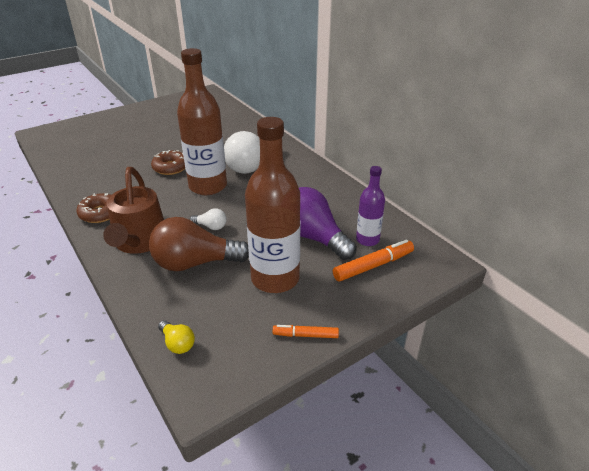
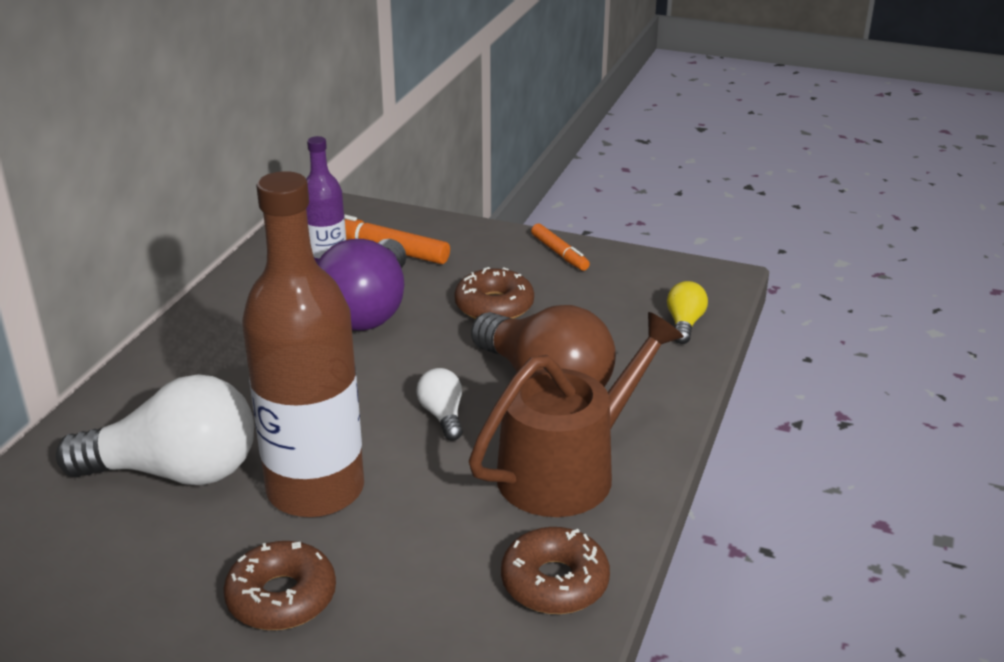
camera: 125 degrees left, 5 degrees down
brown bottle [245,117,300,293] -> brown donut [454,267,534,319]

